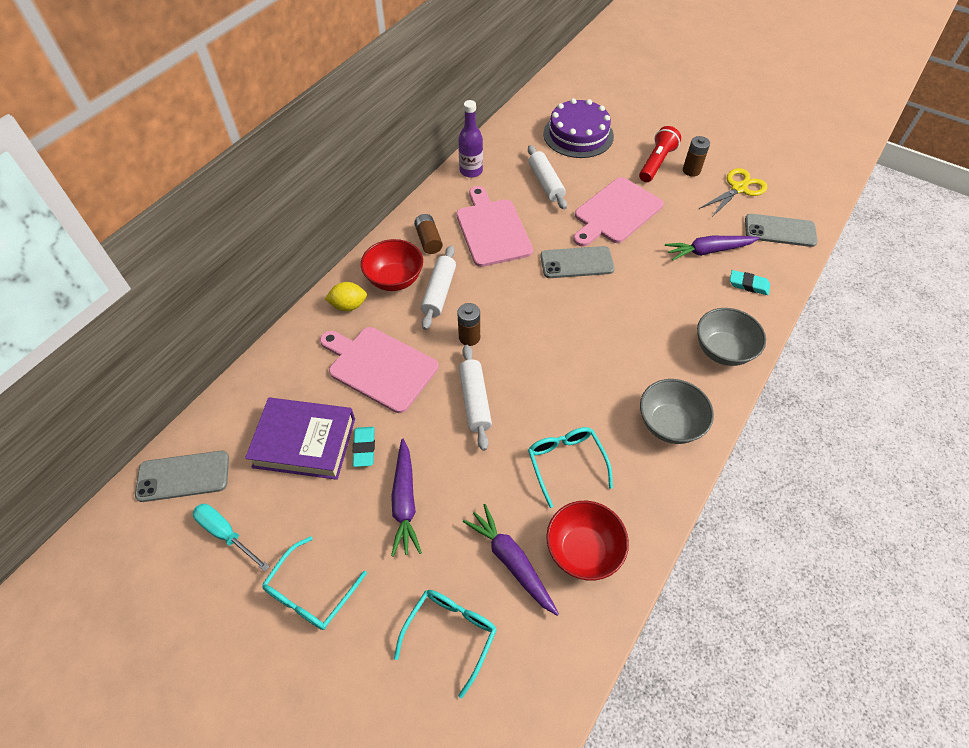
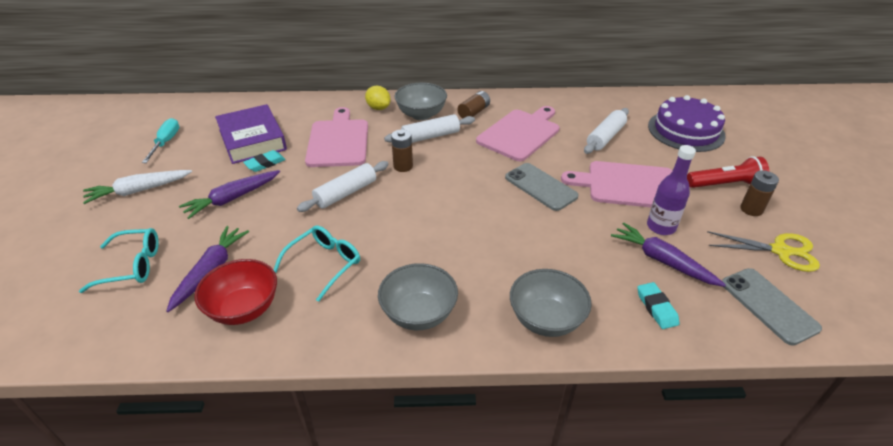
camera: 55 degrees right, 15 degrees down
grey phone [135,451,229,502] -> none
turquoise glasses [262,536,367,630] -> white carrot [83,170,192,204]
red bowl [361,239,423,291] -> grey bowl [394,83,447,120]
purple bottle [458,100,483,178] -> purple bottle moved to [647,145,696,235]

